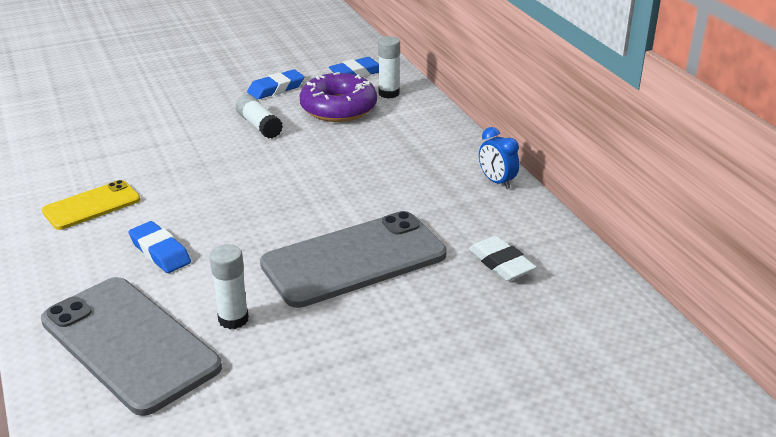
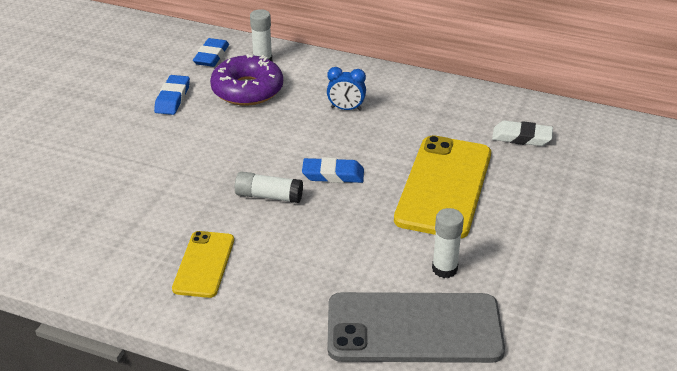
camera: 45 degrees left, 5 degrees up
blue eraser [128,221,191,273] -> blue eraser moved to [302,157,364,183]
white glue stick [235,94,283,139] -> white glue stick moved to [235,171,303,203]
grey phone [260,211,447,308] -> yellow phone [394,135,491,238]
blue clock [479,127,519,189] -> blue clock moved to [327,67,366,111]

